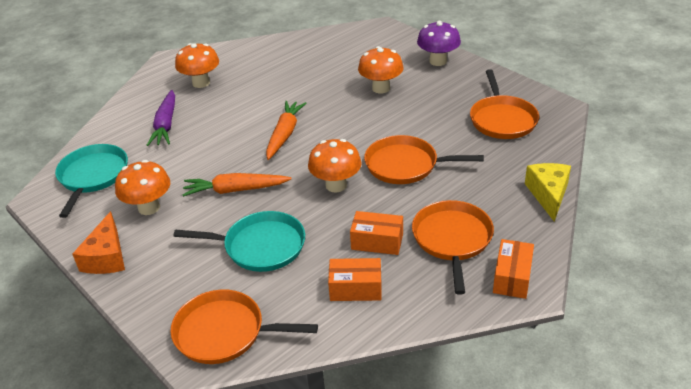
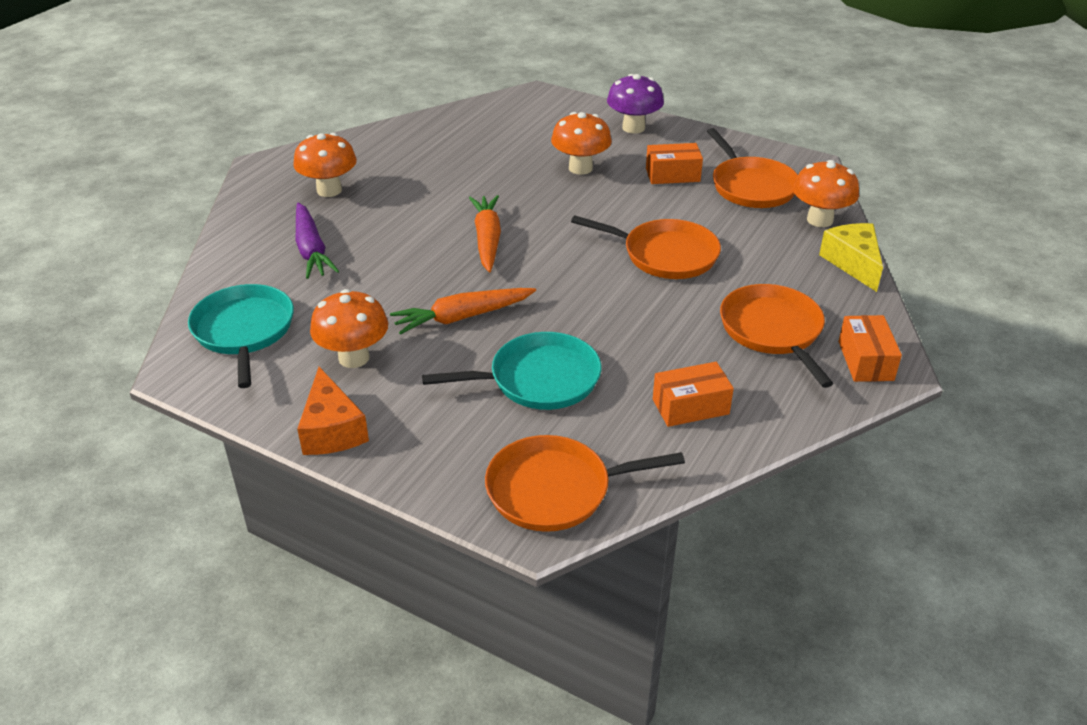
camera: 20 degrees left, 0 degrees up
orange mushroom [308,139,362,192] -> orange mushroom moved to [793,160,859,227]
orange box [350,211,403,255] -> orange box moved to [646,143,703,184]
orange pan [364,135,484,184] -> orange pan turned 150 degrees counterclockwise [571,215,721,279]

